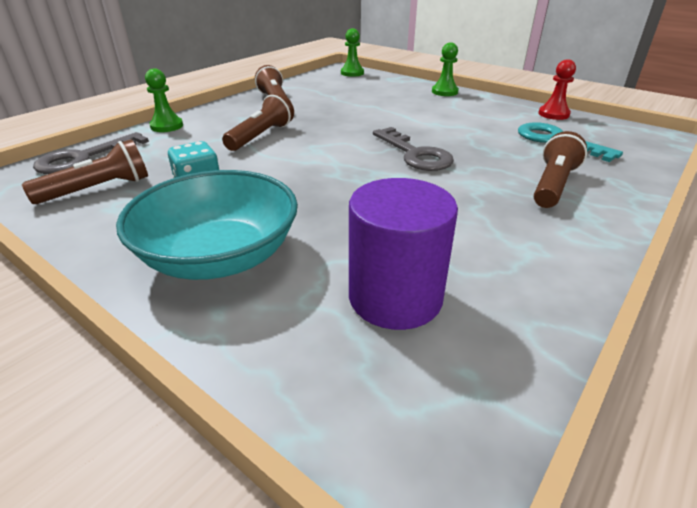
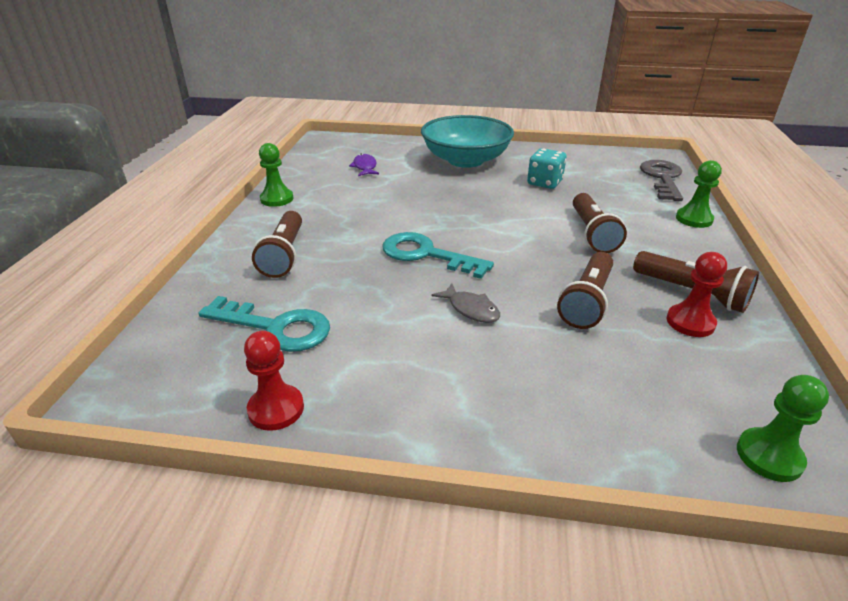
camera: 150 degrees right, 0 degrees up
brown flashlight [22,139,148,204] -> brown flashlight moved to [557,252,613,329]
purple cylinder [349,178,458,330] -> purple fish [349,154,379,176]
grey key [373,127,454,171] -> turquoise key [383,232,494,279]
green pawn [432,42,459,96] -> green pawn moved to [259,143,293,207]
none -> grey fish [432,283,500,323]
none -> red pawn [667,252,727,337]

